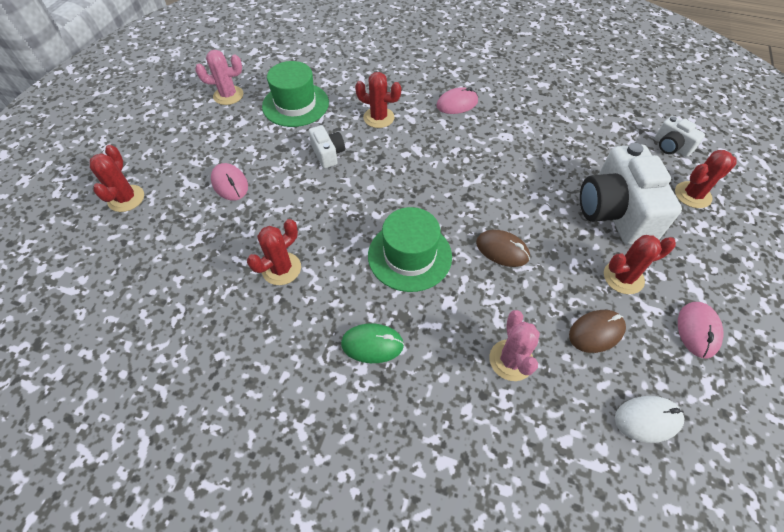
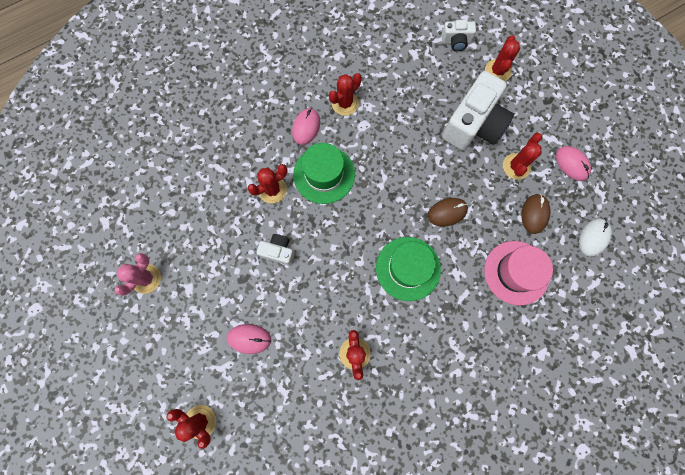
camera: 50 degrees left, 20 degrees up
green hat [262,61,329,127] -> green hat moved to [293,143,355,204]
green mouse [341,323,404,363] -> none
pink cactus [489,310,540,381] -> pink hat [484,241,553,305]
white camera [580,143,682,245] -> white camera turned 90 degrees counterclockwise [442,71,514,150]
none -> red cactus [329,73,362,116]

